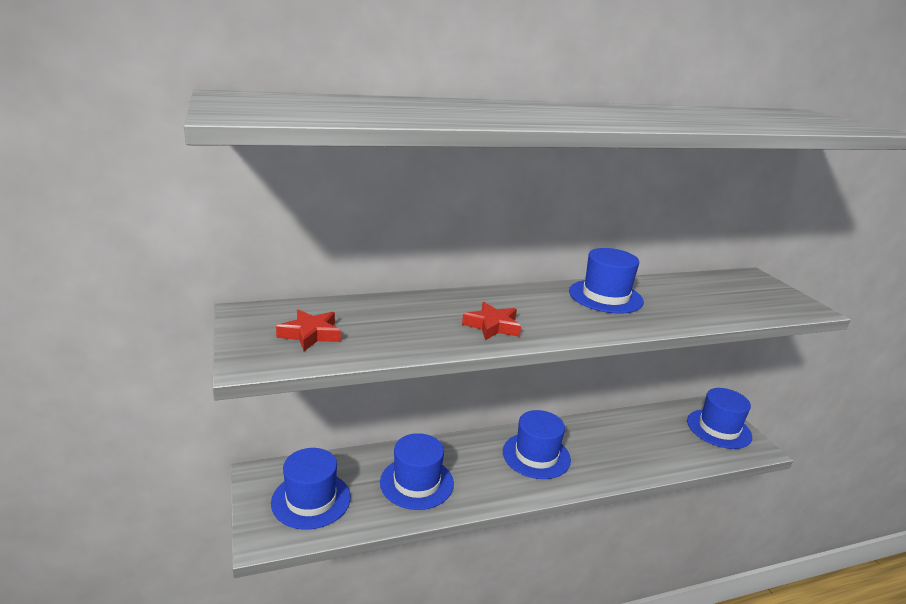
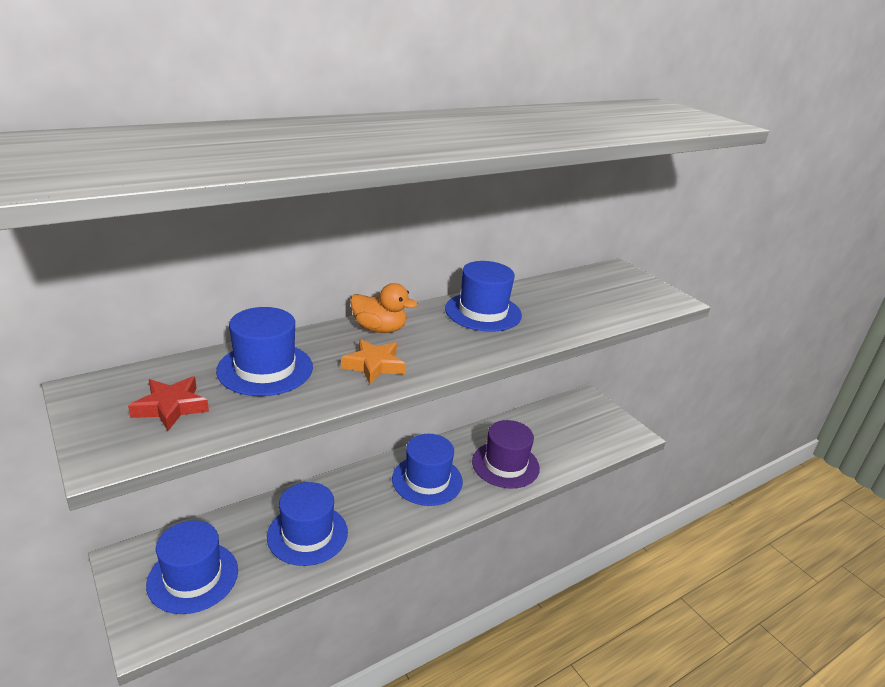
camera: 15 degrees left, 5 degrees up
red star [462,302,521,340] -> orange star [341,339,405,384]
blue hat [687,388,752,449] -> blue hat moved to [216,307,313,396]
none -> orange duck [350,283,418,333]
none -> purple hat [472,420,540,489]

